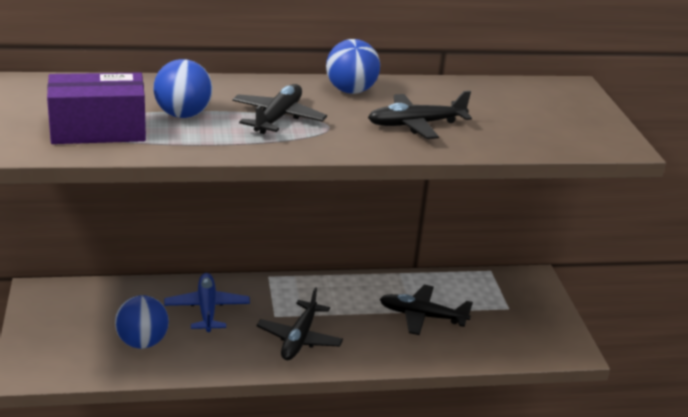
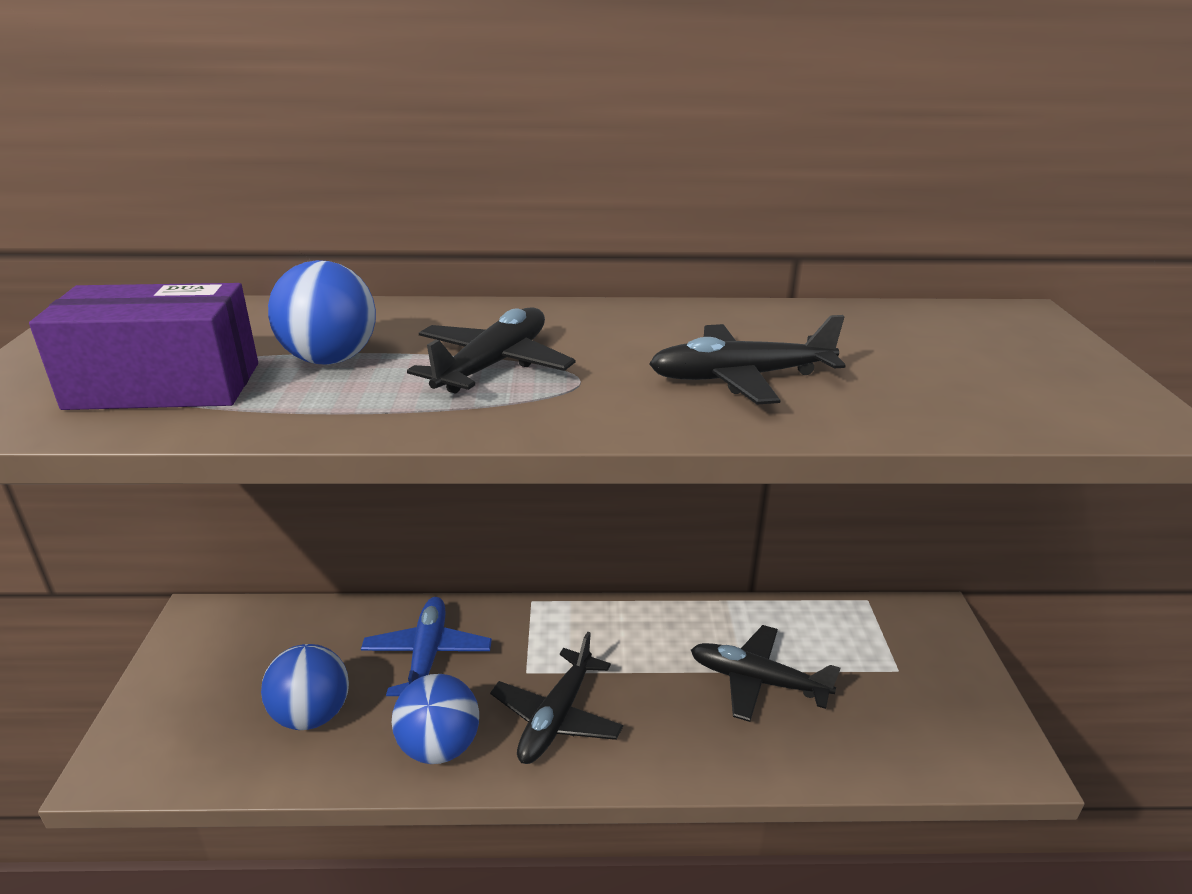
camera: 10 degrees right, 0 degrees up
blue ball [326,39,380,94] -> blue ball moved to [391,674,479,764]

